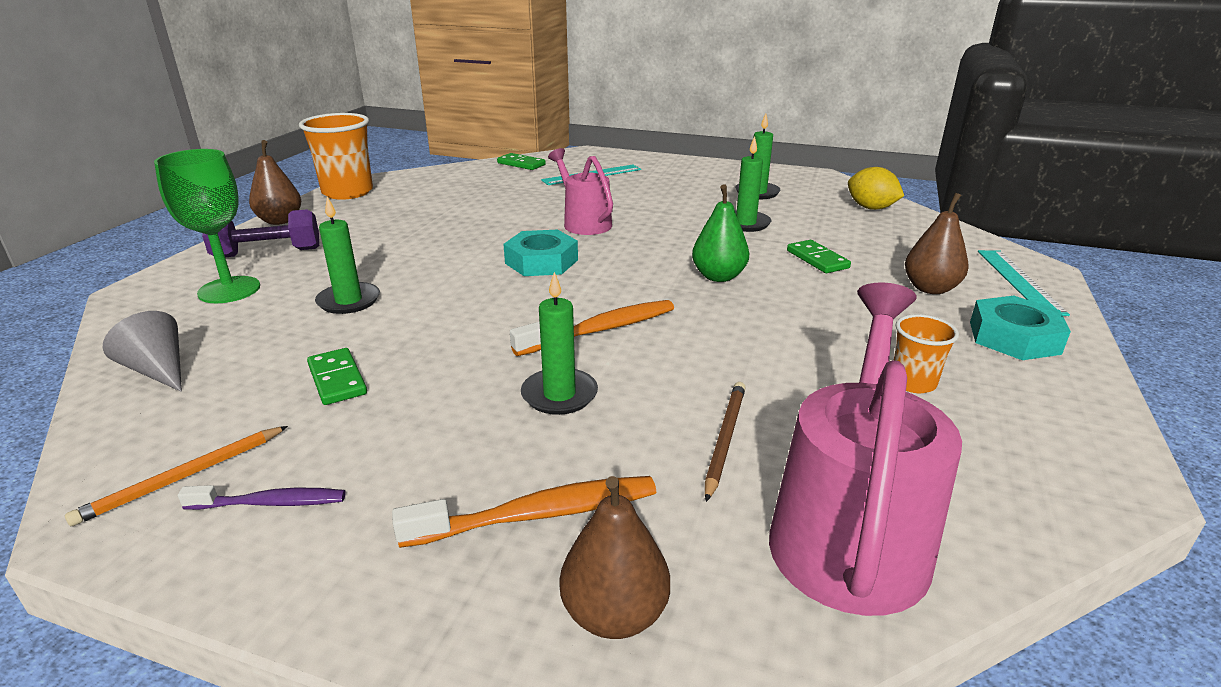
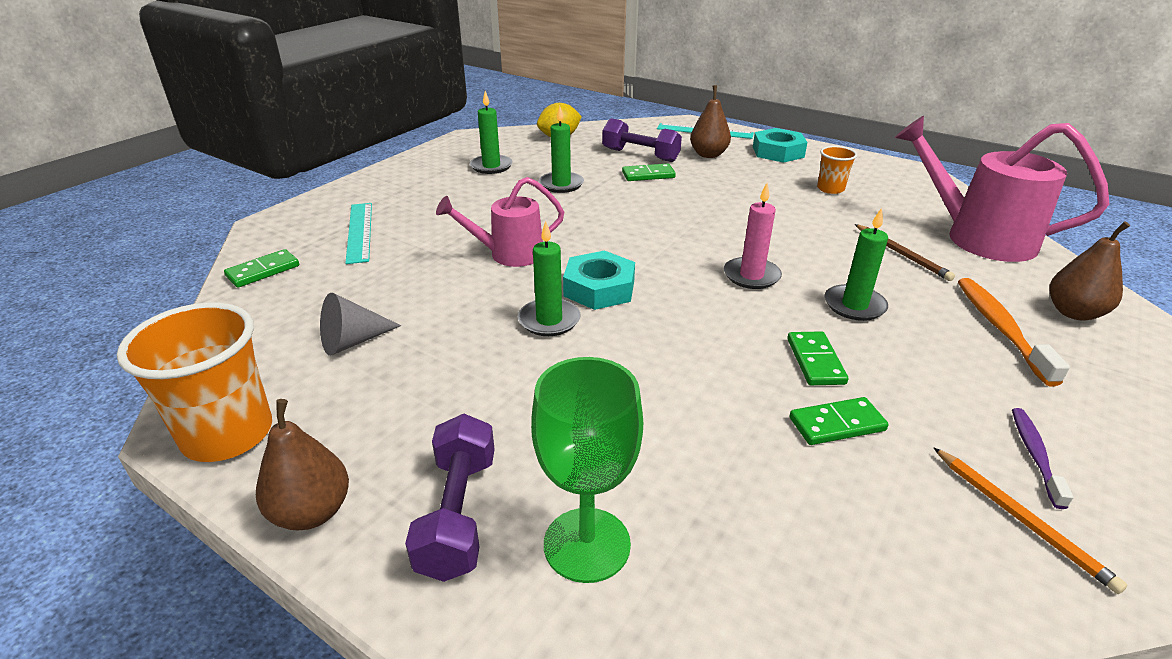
camera: 75 degrees left, 5 degrees up
grey cone [103,311,182,392] -> grey cone moved to [320,293,401,356]
green candle [315,196,380,314] -> green candle moved to [518,221,581,336]
orange toothbrush [510,300,674,356] -> pink candle [724,183,782,289]
green pear [692,185,749,282] -> none
brown pencil [705,382,746,502] -> brown pencil turned 150 degrees counterclockwise [855,224,955,281]
none -> purple dumbbell [602,118,682,162]
none -> green domino [787,331,848,385]

